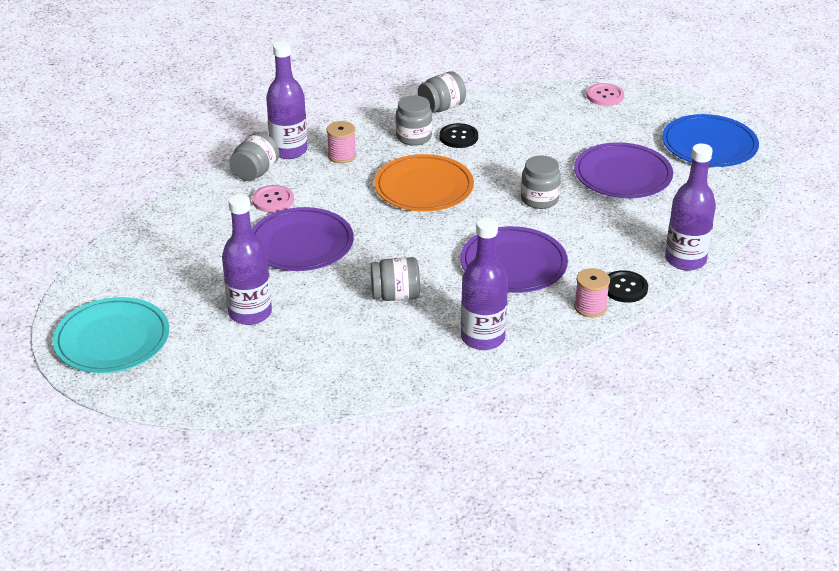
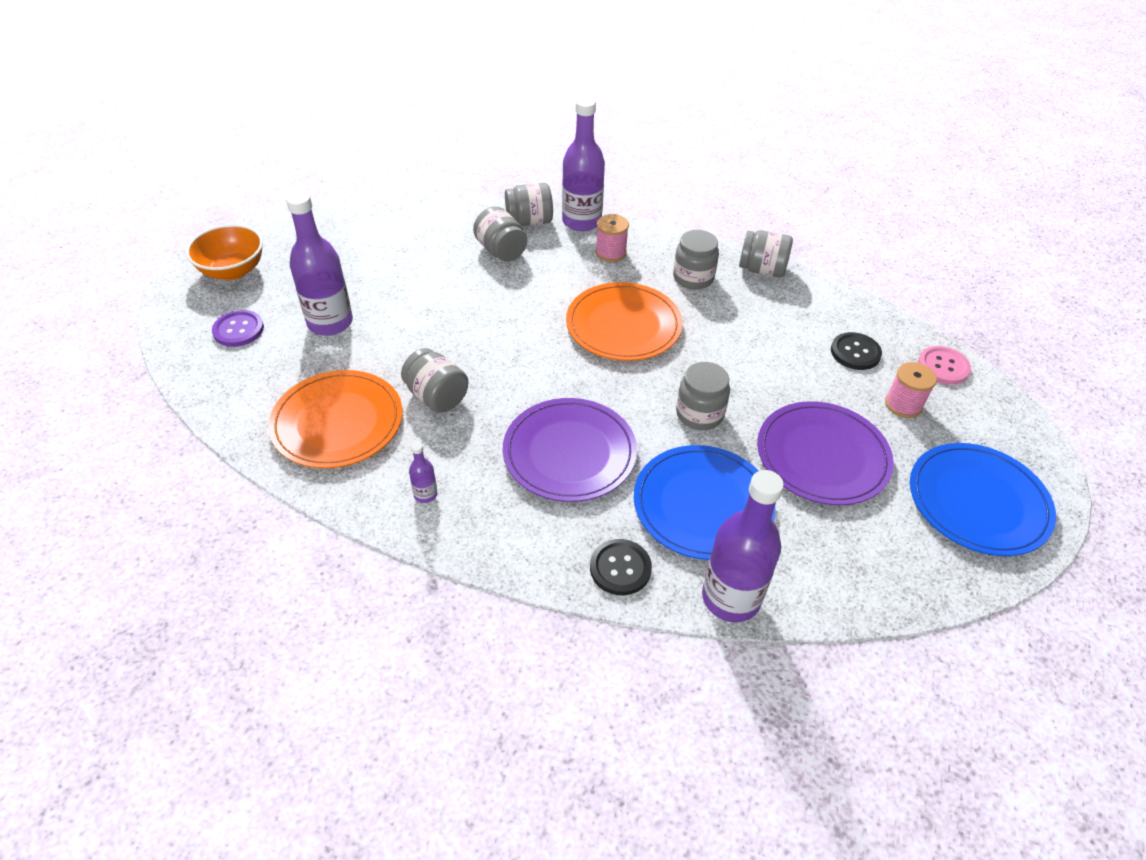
camera: 50 degrees right, 10 degrees up
turquoise plate [53,297,169,373] -> orange bowl [186,224,263,280]
pink button [252,185,294,213] -> grey jar [473,206,527,262]
purple plate [252,207,354,271] -> none
black button [439,123,478,148] -> black button moved to [831,332,882,370]
purple bottle [461,217,508,350] -> purple bottle [409,442,438,503], size x0.44
pink spool [574,268,610,317] -> pink spool moved to [885,362,937,418]
none -> purple button [212,310,264,347]
none -> orange plate [268,370,403,468]
none -> blue plate [634,445,776,560]

